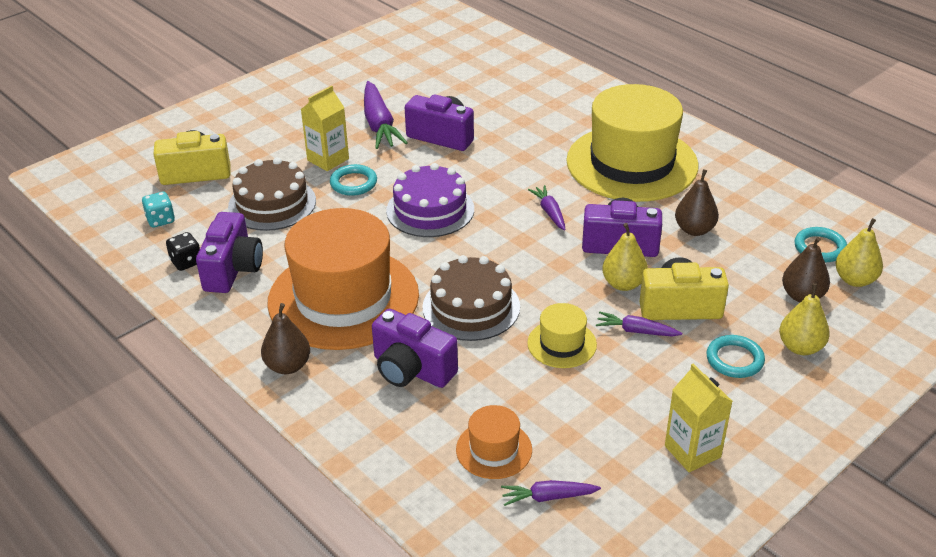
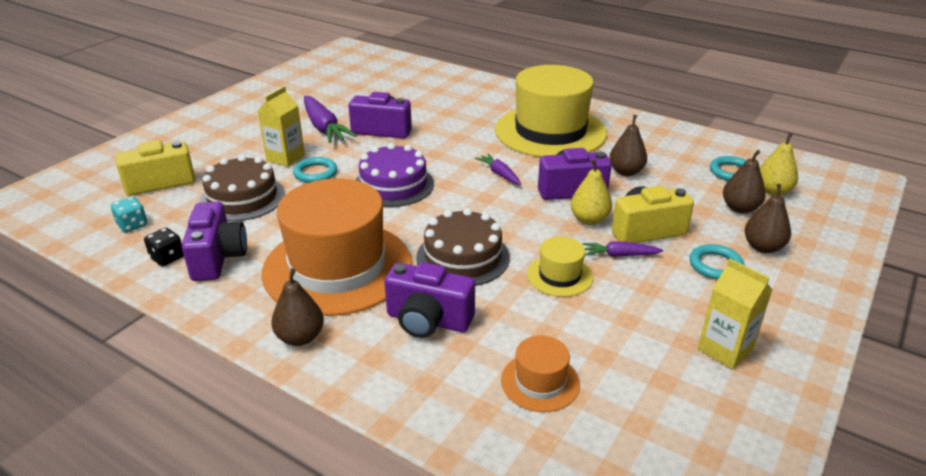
camera: 15 degrees left, 5 degrees down
purple carrot [501,480,601,506] -> none
yellow pear [779,283,830,355] -> brown pear [744,184,791,253]

